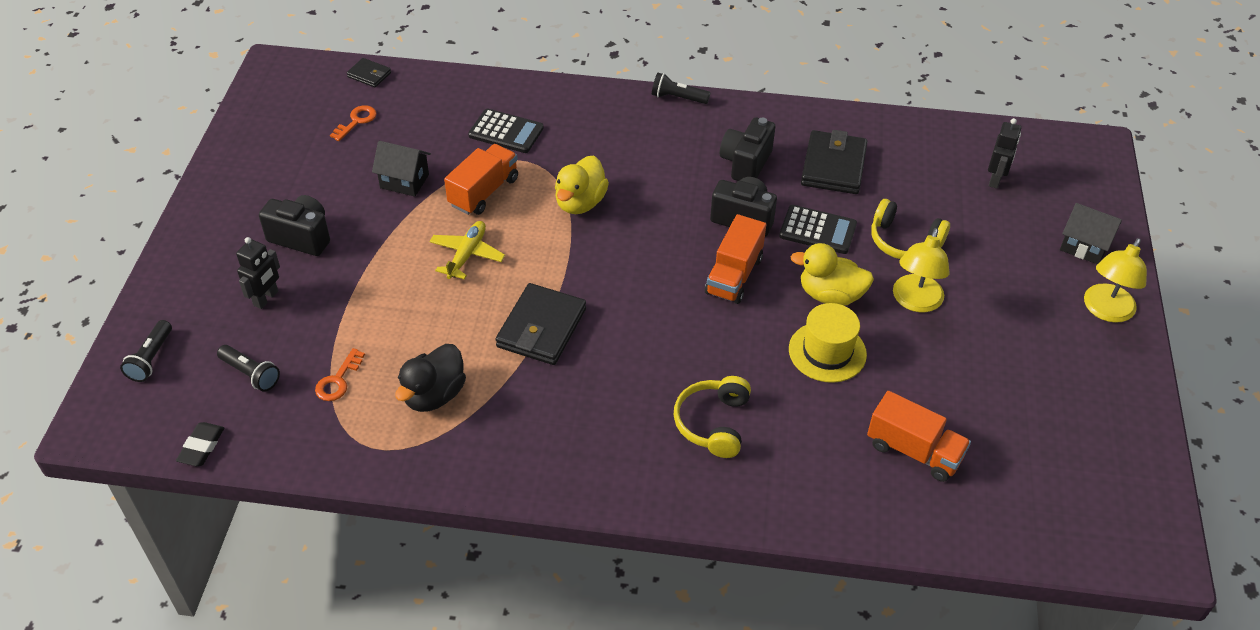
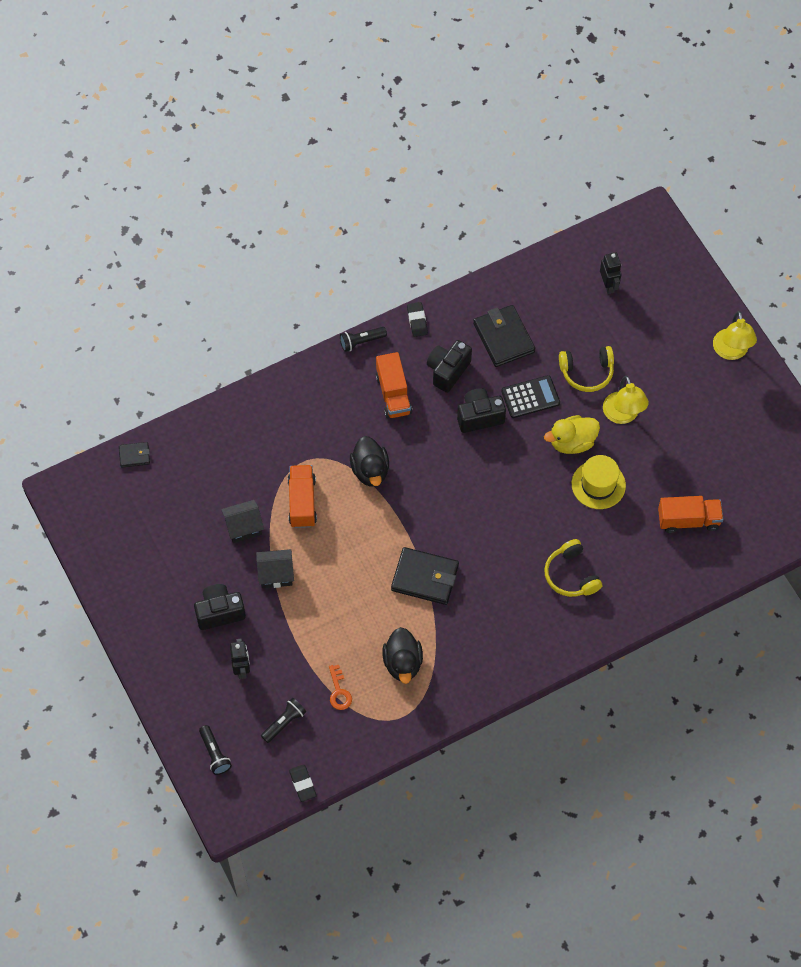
camera: 35 degrees left, 15 degrees up
black flashlight [217,345,280,391] -> black flashlight turned 45 degrees counterclockwise [261,698,306,743]
orange key [330,105,377,141] -> none
yellow plane [429,221,505,279] -> none
black calculator [468,109,544,153] -> none
black wallet [495,283,586,365] -> black wallet turned 60 degrees counterclockwise [391,547,459,605]
yellow duck [555,156,609,214] -> black duck [350,436,389,486]
orange truck [705,214,766,304] -> orange truck moved to [376,352,412,419]
black camera [720,117,775,181] -> black camera turned 45 degrees clockwise [427,340,472,393]
black house [1060,203,1122,264] -> black house moved to [256,549,294,588]
none -> black eraser [407,302,428,337]

